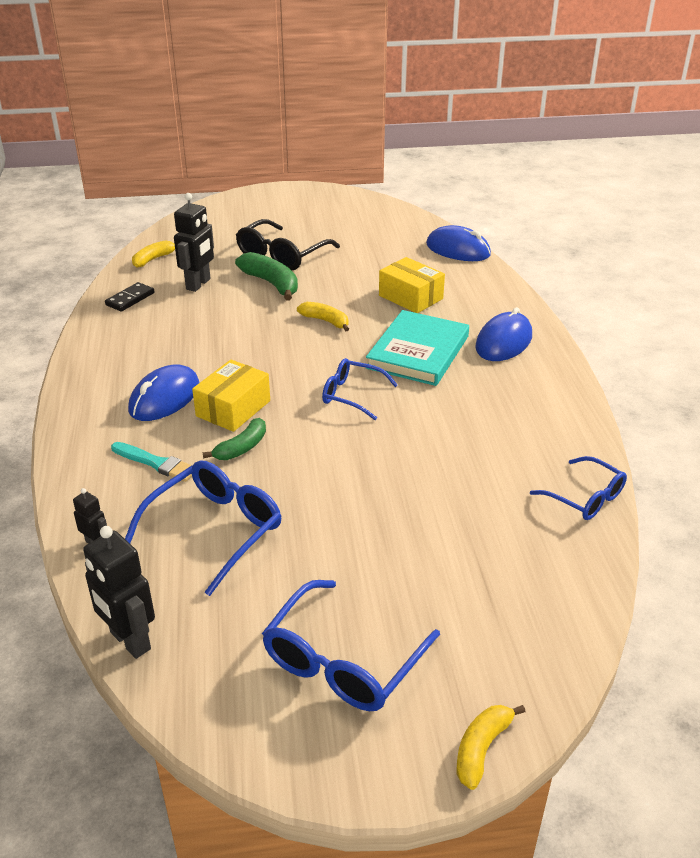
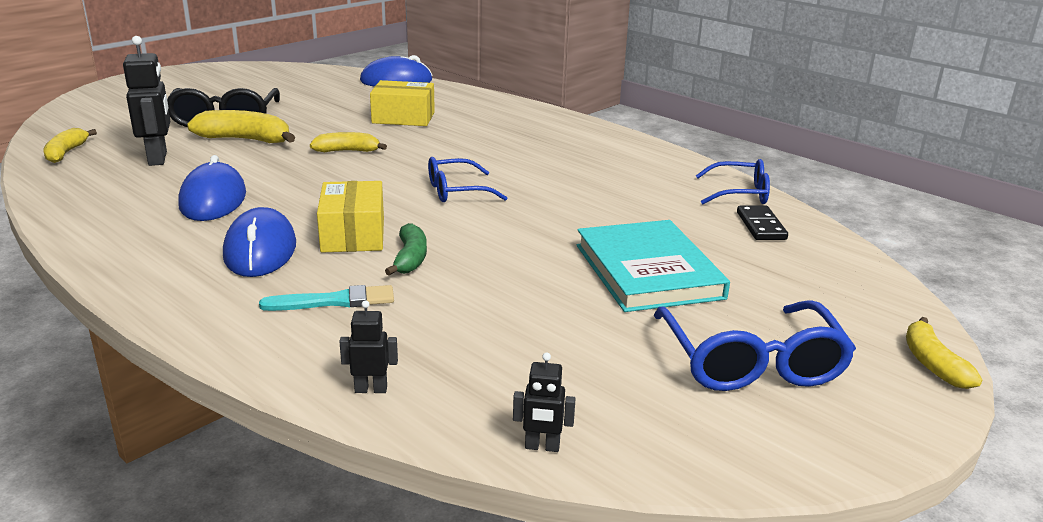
camera: 40 degrees left, 10 degrees down
black robot [83,526,155,659] -> black robot [513,352,576,452], size x0.53
black domino [105,282,154,312] -> black domino moved to [737,205,788,240]
blue glasses [125,460,281,596] -> none
green banana [235,252,298,301] -> yellow banana [187,110,295,143]
turquoise book [366,310,469,386] -> turquoise book moved to [577,220,730,312]
blue mouse [475,307,532,361] -> blue mouse moved to [178,155,246,221]

